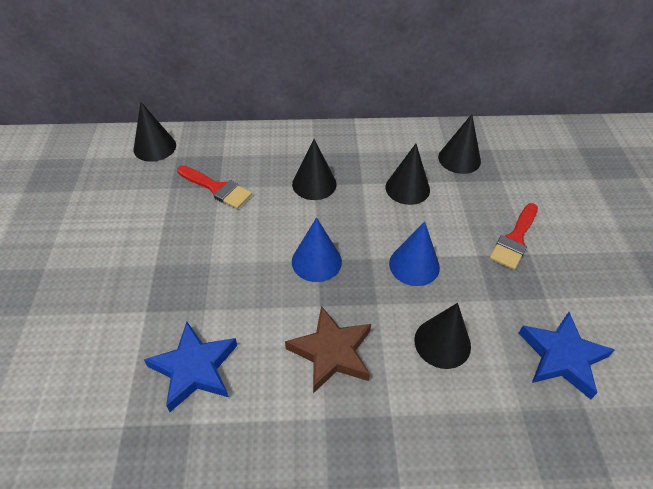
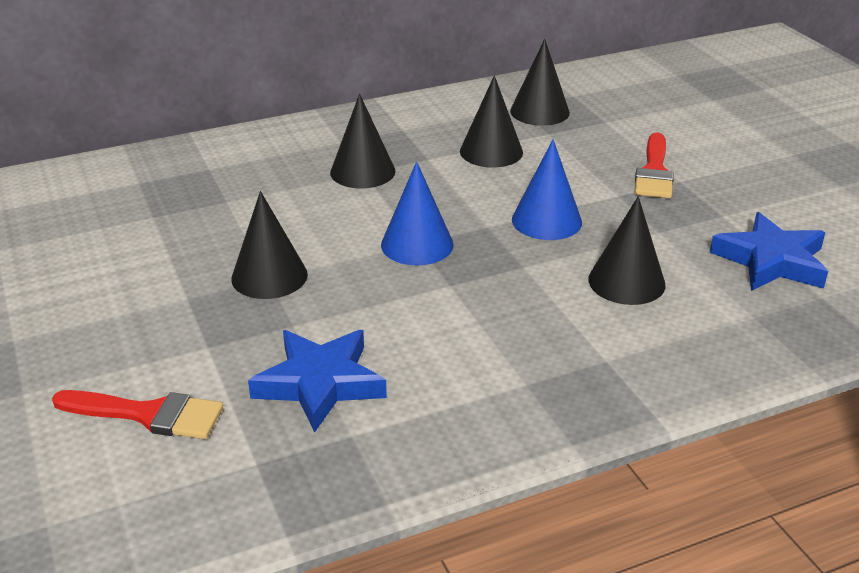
camera: 20 degrees left, 15 degrees down
black cone [134,102,176,162] -> black cone moved to [232,191,308,299]
red brush [177,165,252,209] -> red brush moved to [52,390,223,439]
brown star [285,306,371,393] -> none

